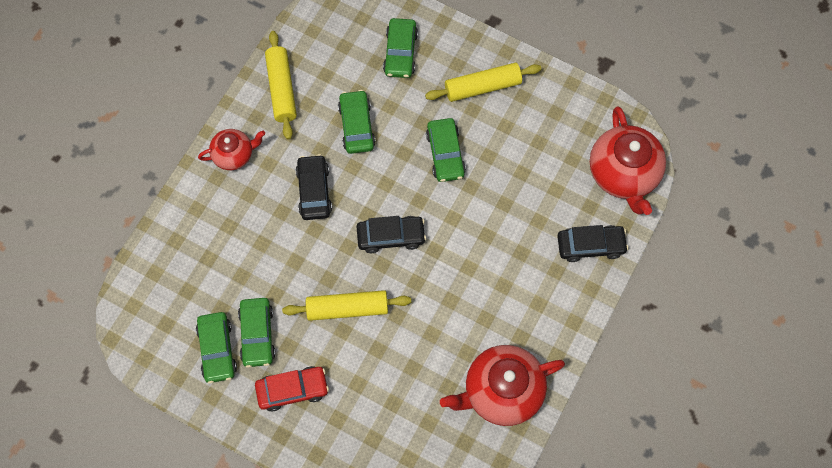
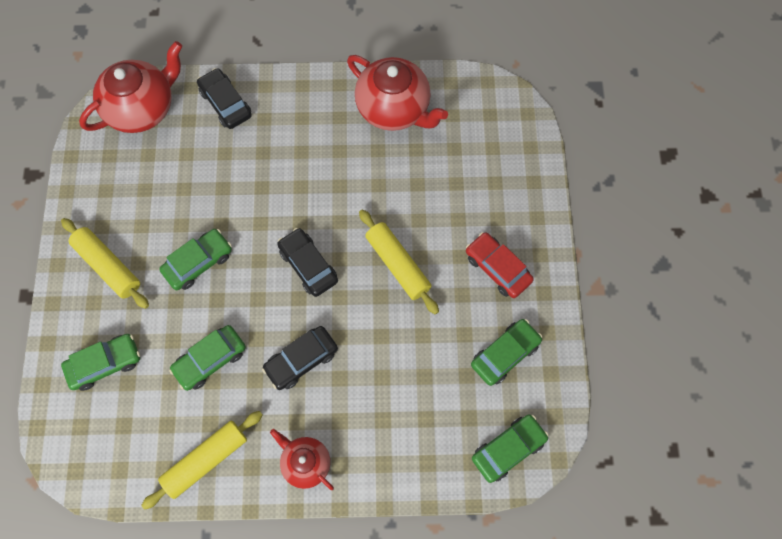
camera: 120 degrees left, 0 degrees up
green car [238,298,276,368] -> green car moved to [472,414,549,483]

